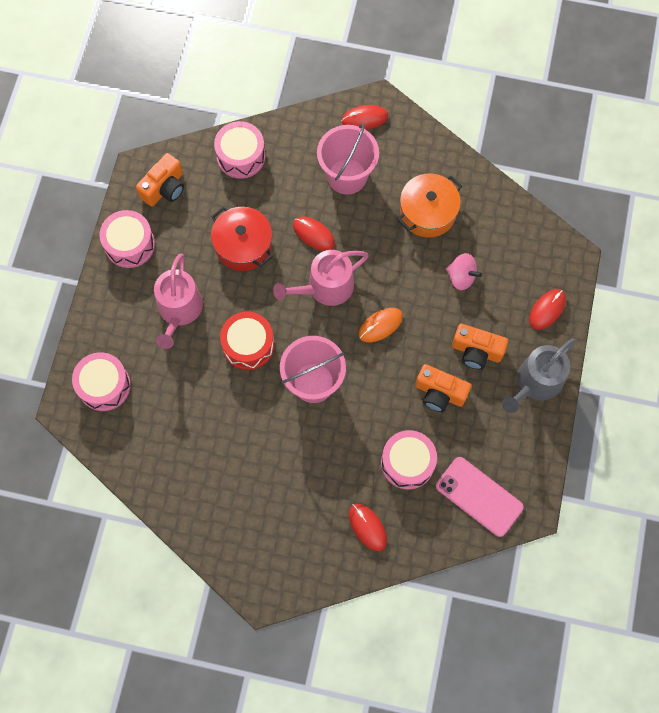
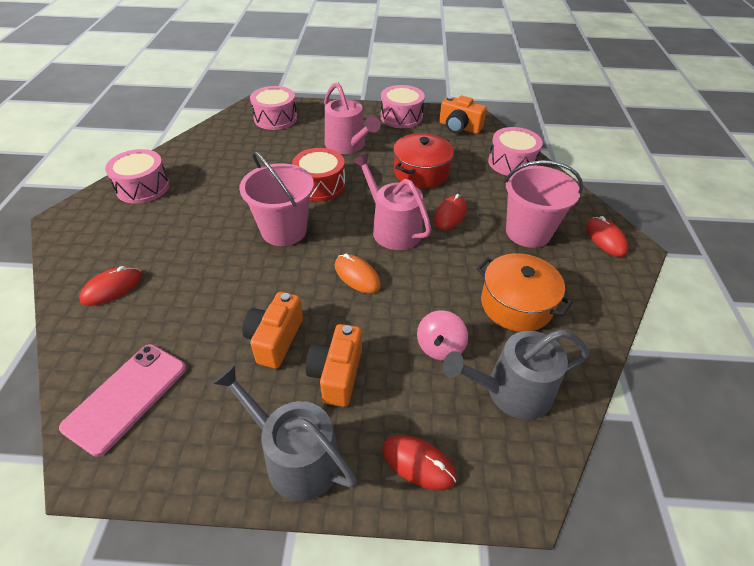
camera: 80 degrees right, 25 degrees down
pink watering can [154,254,203,349] -> pink watering can turned 120 degrees counterclockwise [324,82,380,154]
pink drum [381,430,437,490] -> pink drum moved to [105,149,170,204]
none -> grey watering can [443,329,589,420]

